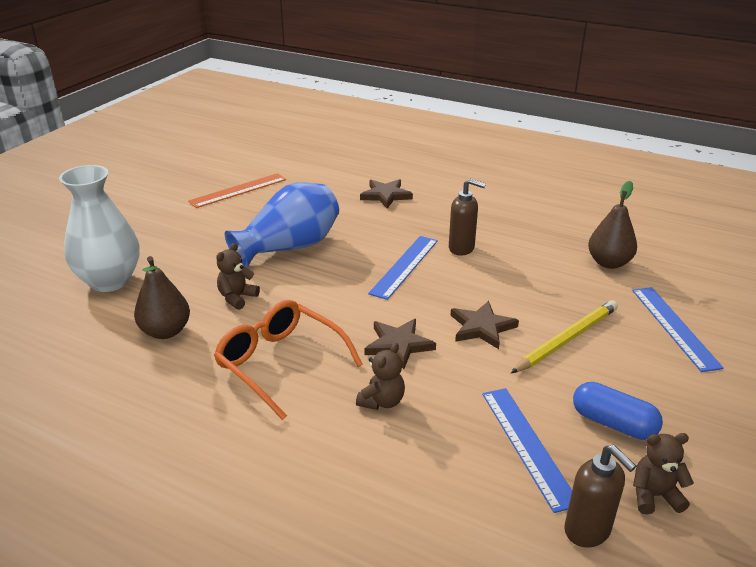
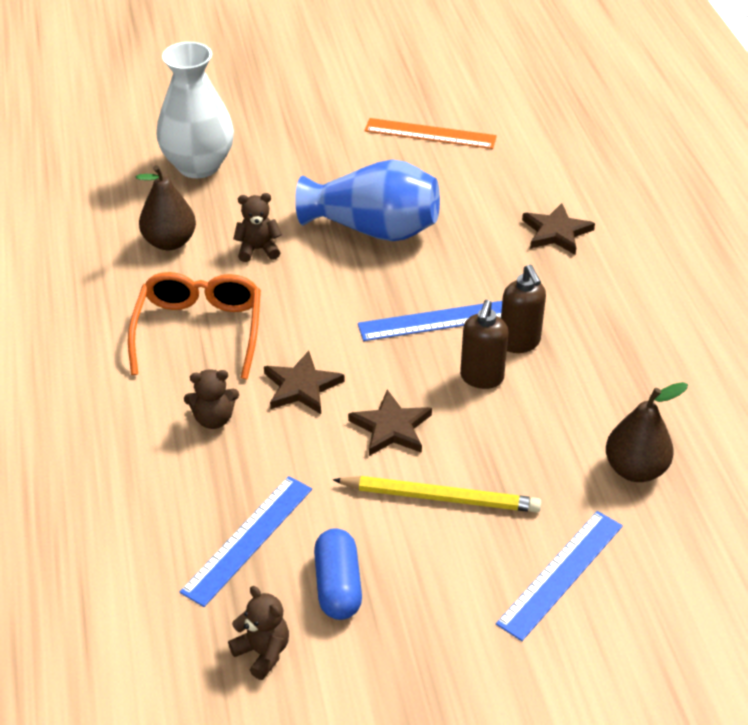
camera: 50 degrees right, 10 degrees up
brown soap dispenser [564,445,636,548] -> brown soap dispenser moved to [460,300,509,389]

